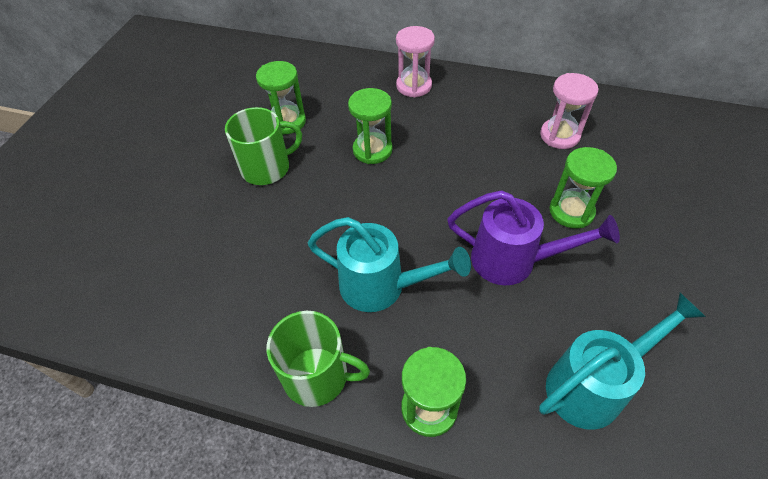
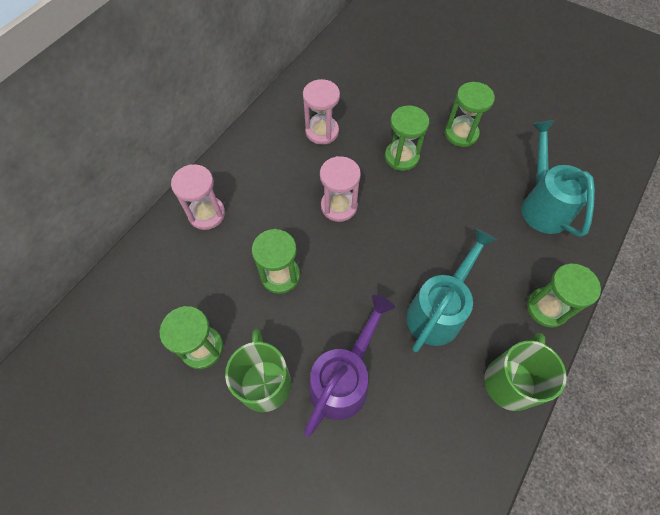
camera: 75 degrees left, 10 degrees up
purple watering can [447,190,620,285] -> purple watering can moved to [304,295,395,437]
none -> pink hourglass [320,156,361,222]
none -> green hourglass [445,82,495,147]

